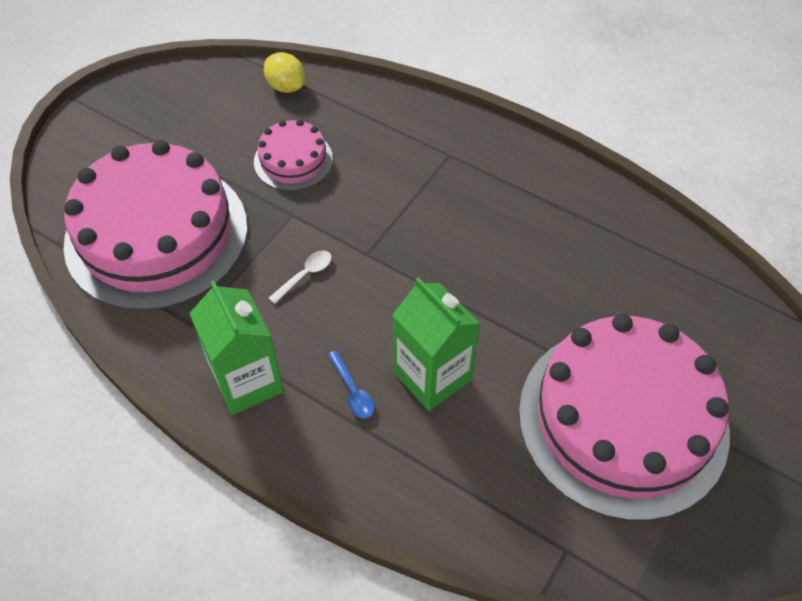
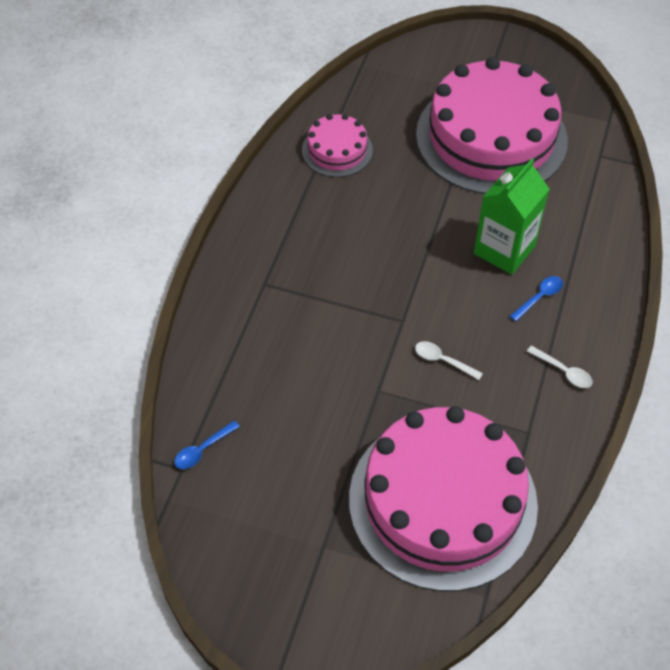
camera: 105 degrees left, 0 degrees up
green carton [189,280,284,415] -> white spoon [527,345,593,388]
pink cake [254,120,333,191] -> pink cake moved to [302,114,373,177]
yellow lemon [264,52,305,93] -> blue spoon [174,421,240,469]

